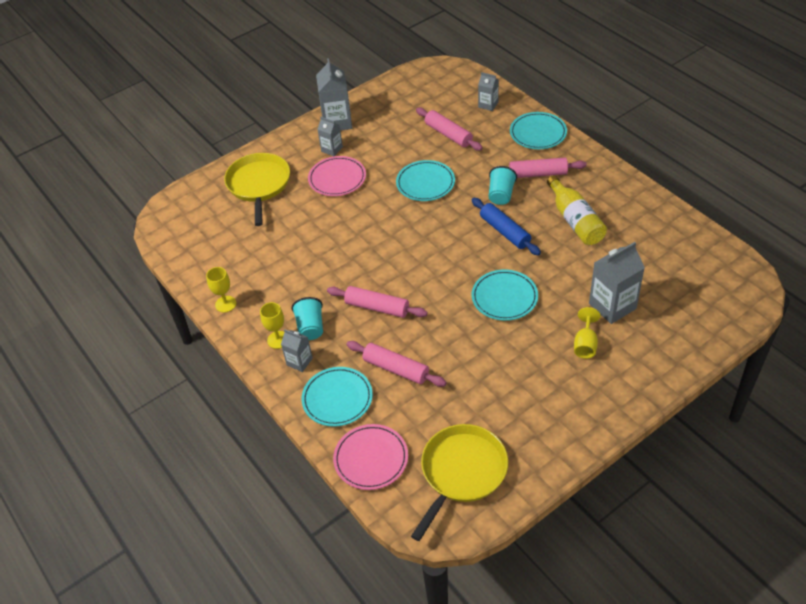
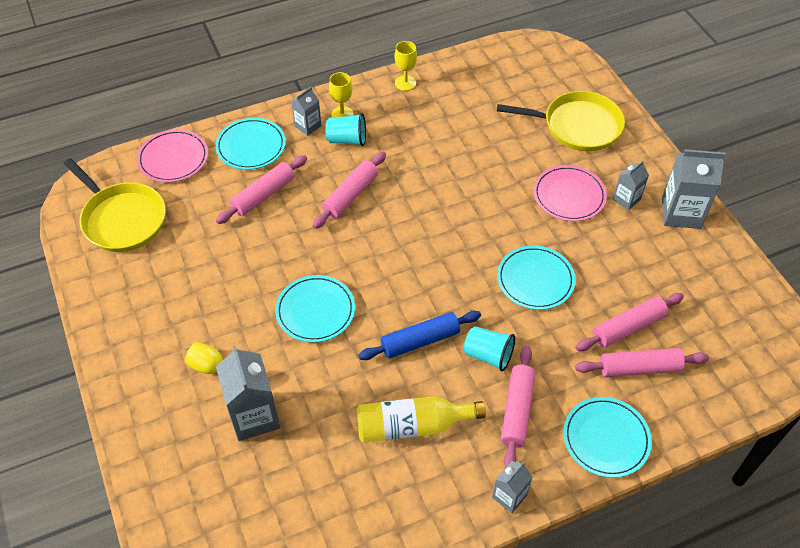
camera: 100 degrees right, 5 degrees up
grey carton [478,72,499,111] -> grey carton moved to [492,461,532,513]
none -> pink rolling pin [575,348,709,377]

